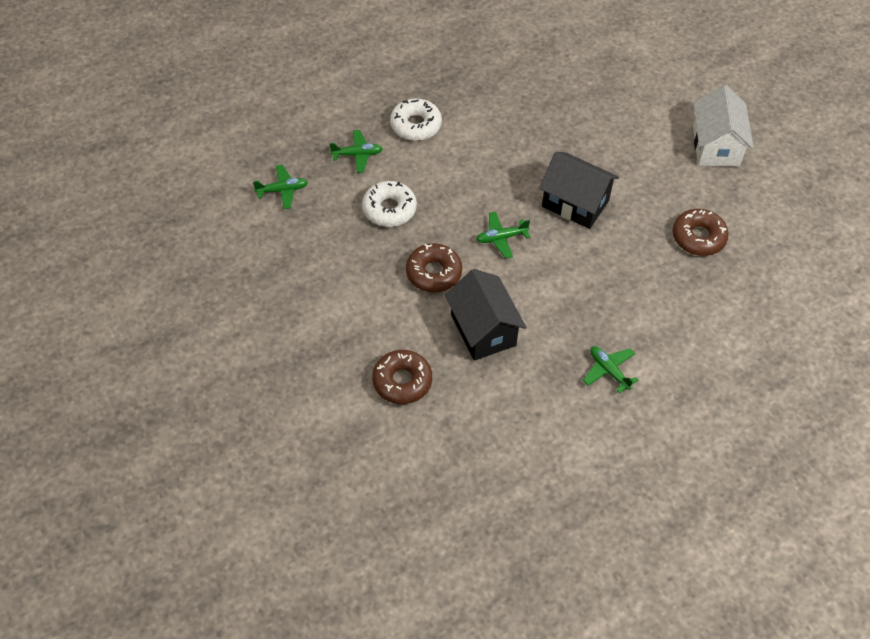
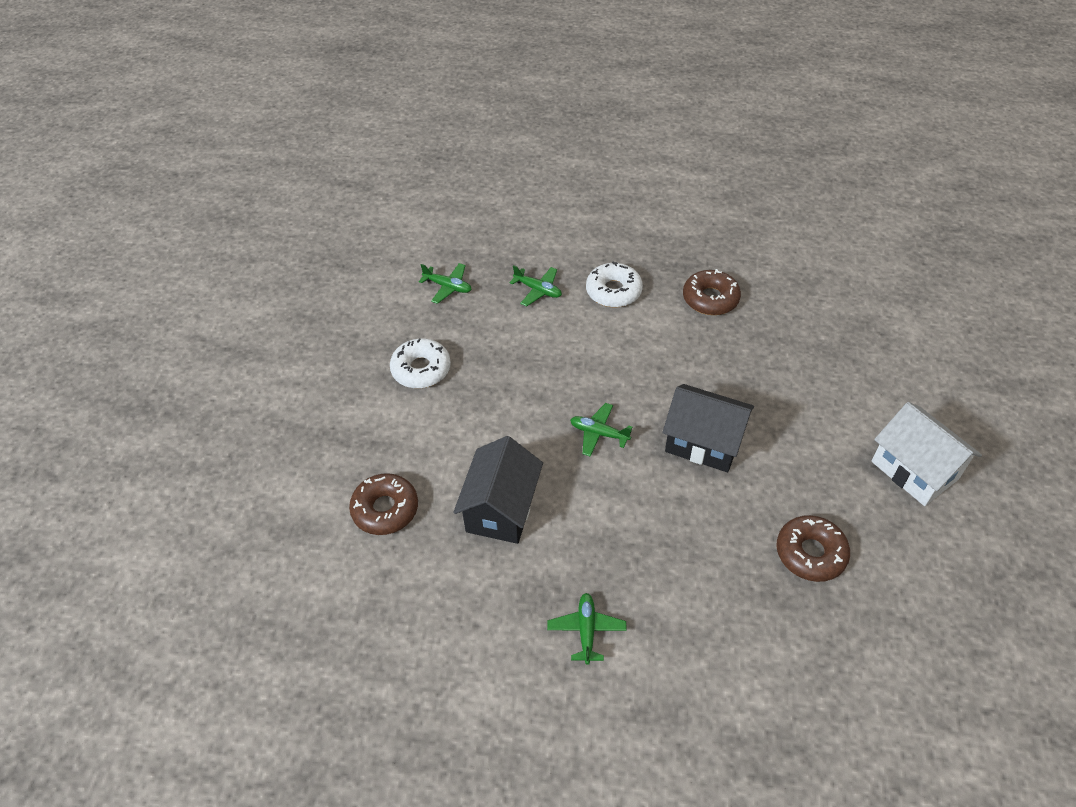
camera: 40 degrees right, 5 degrees down
white donut [362,181,417,227] -> white donut moved to [390,338,451,388]
brown donut [406,243,462,293] -> brown donut moved to [683,269,741,315]
black house [539,152,619,229] -> black house turned 45 degrees counterclockwise [662,384,754,472]
white house [693,85,754,167] -> white house turned 75 degrees counterclockwise [871,402,982,506]

